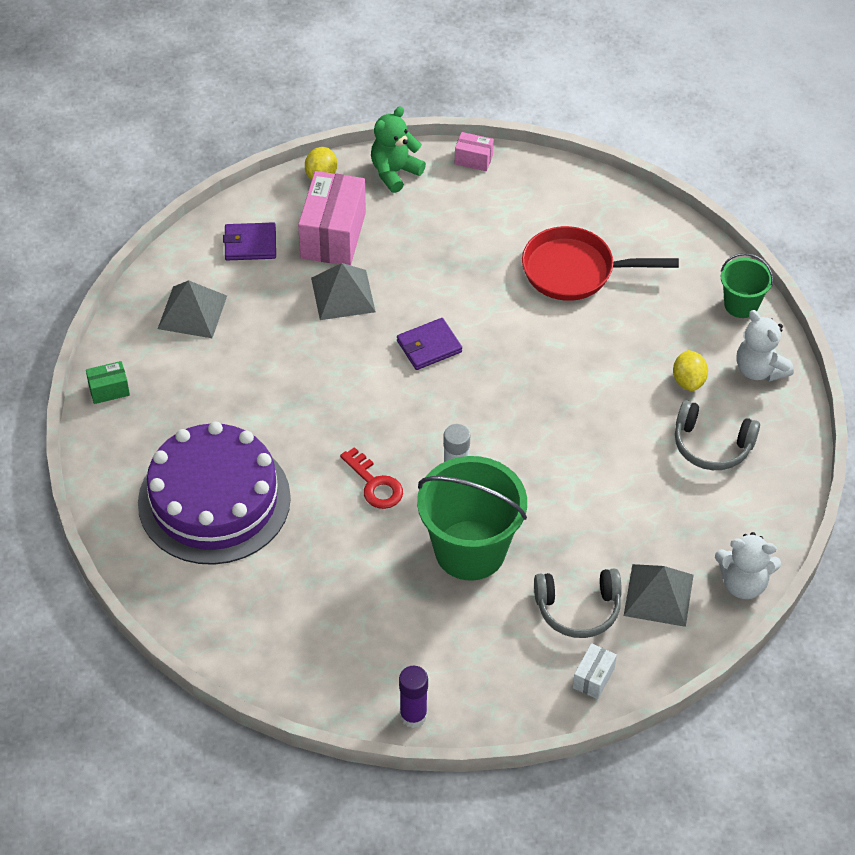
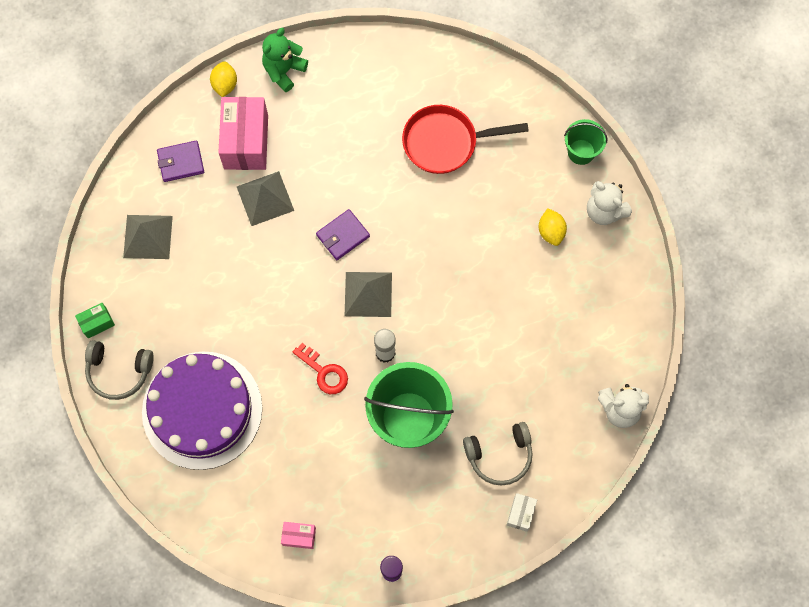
camera: 10 degrees left, 20 degrees up
pink box [455,132,494,171] -> pink box moved to [281,522,316,549]
grey pyramid [624,564,694,627] -> grey pyramid moved to [345,272,392,317]
grey headphones [675,400,760,470] -> grey headphones moved to [85,340,154,400]

